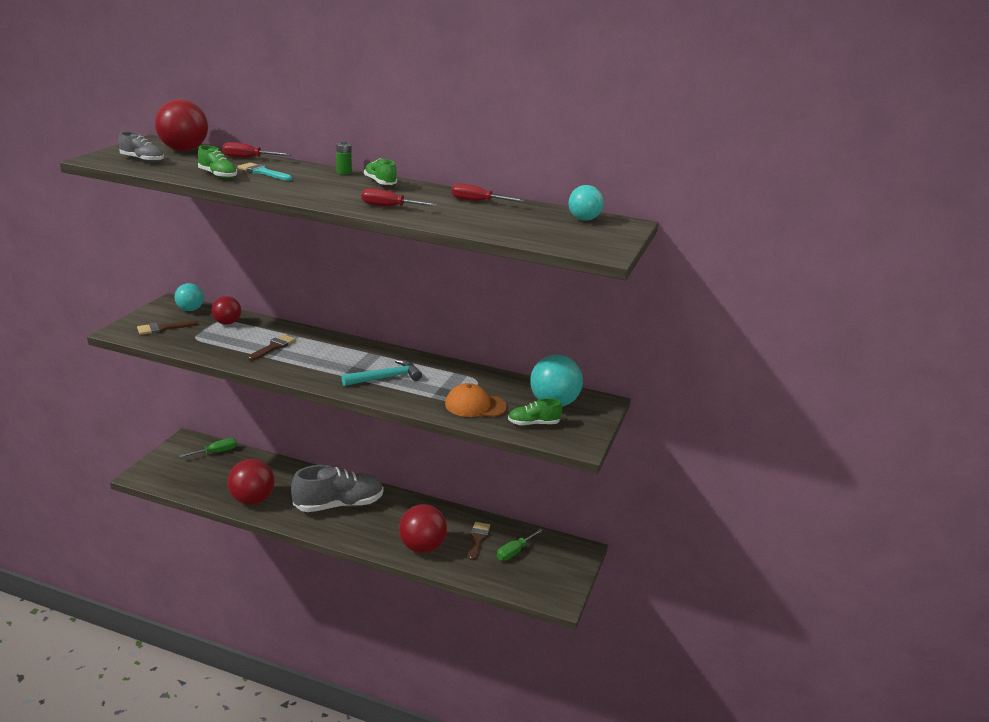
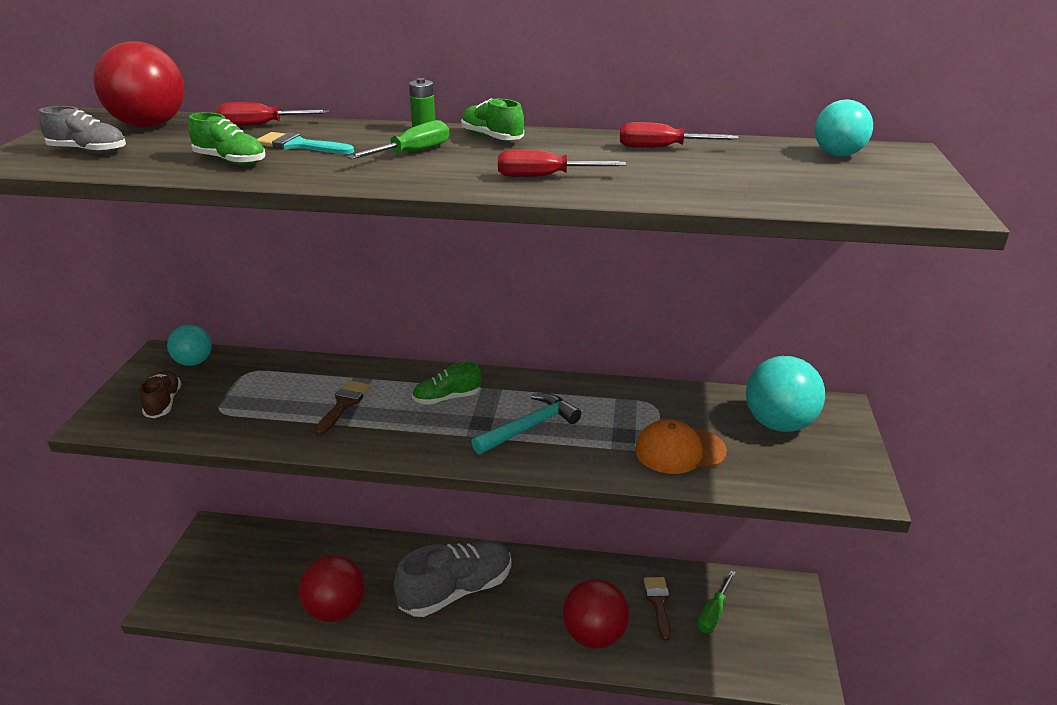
camera: 10 degrees left, 5 degrees up
brown brush [137,320,198,335] -> brown shoe [140,371,181,418]
green screwdriver [179,438,237,458] -> green screwdriver moved to [347,120,449,159]
red ball [211,296,241,325] -> none
green shoe [508,398,562,426] -> green shoe moved to [412,362,481,405]

